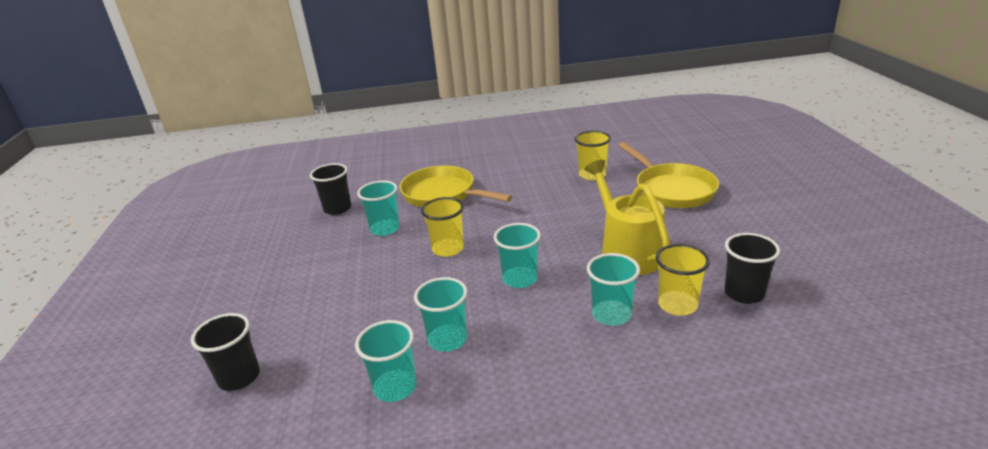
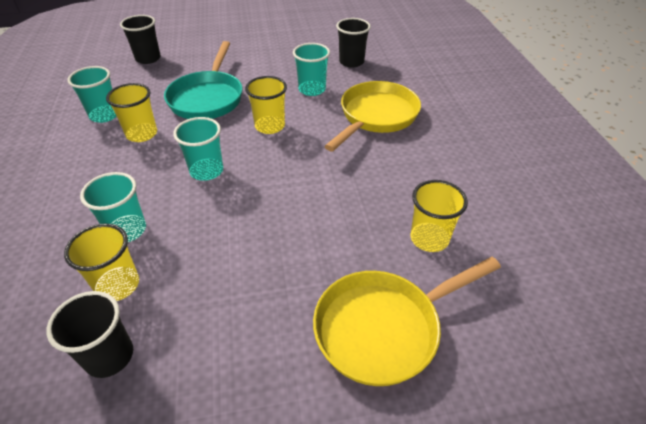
camera: 85 degrees right, 15 degrees up
turquoise cup [414,277,468,351] -> yellow cup [106,83,157,142]
yellow watering can [584,160,670,275] -> none
none -> turquoise pan [164,41,243,119]

